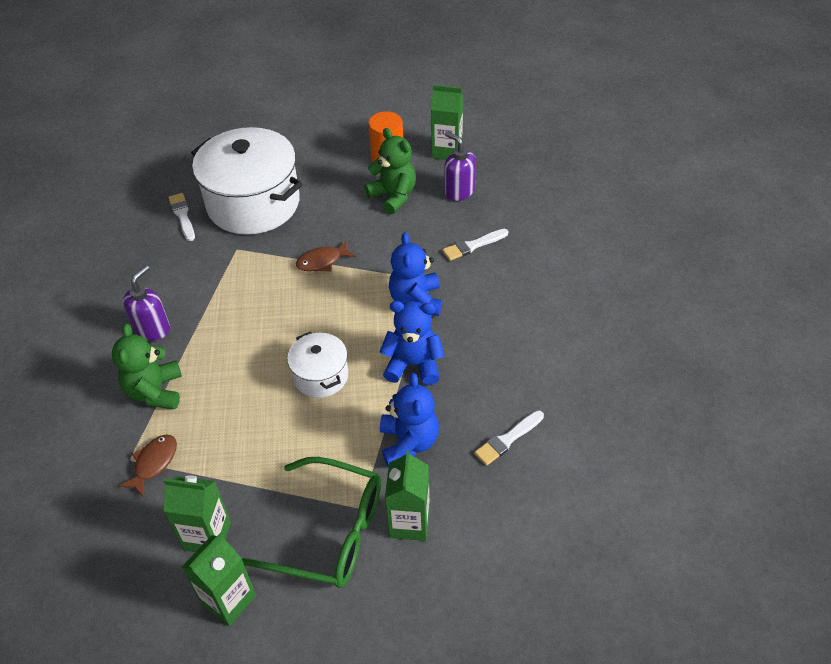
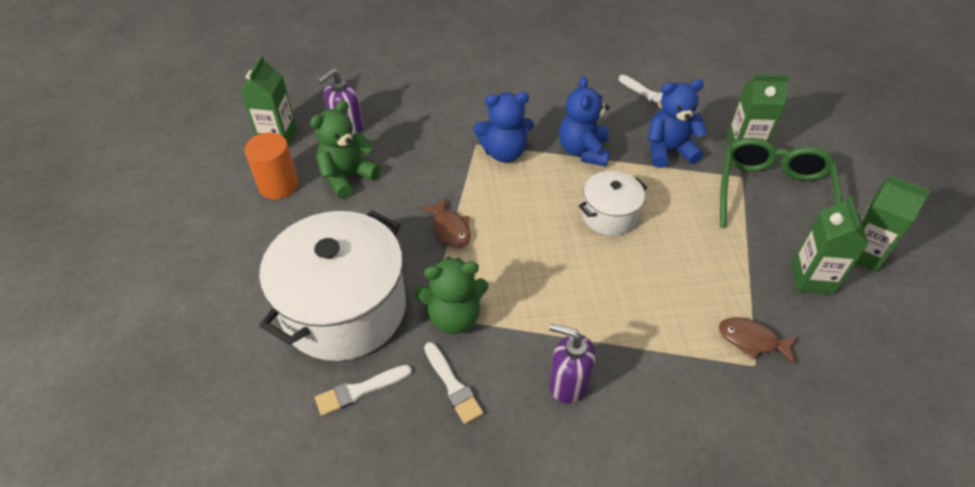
camera: 95 degrees left, 0 degrees up
green teddy bear [112,324,182,409] -> green teddy bear moved to [414,256,488,334]
white brush [442,229,508,261] -> white brush moved to [424,342,483,424]

